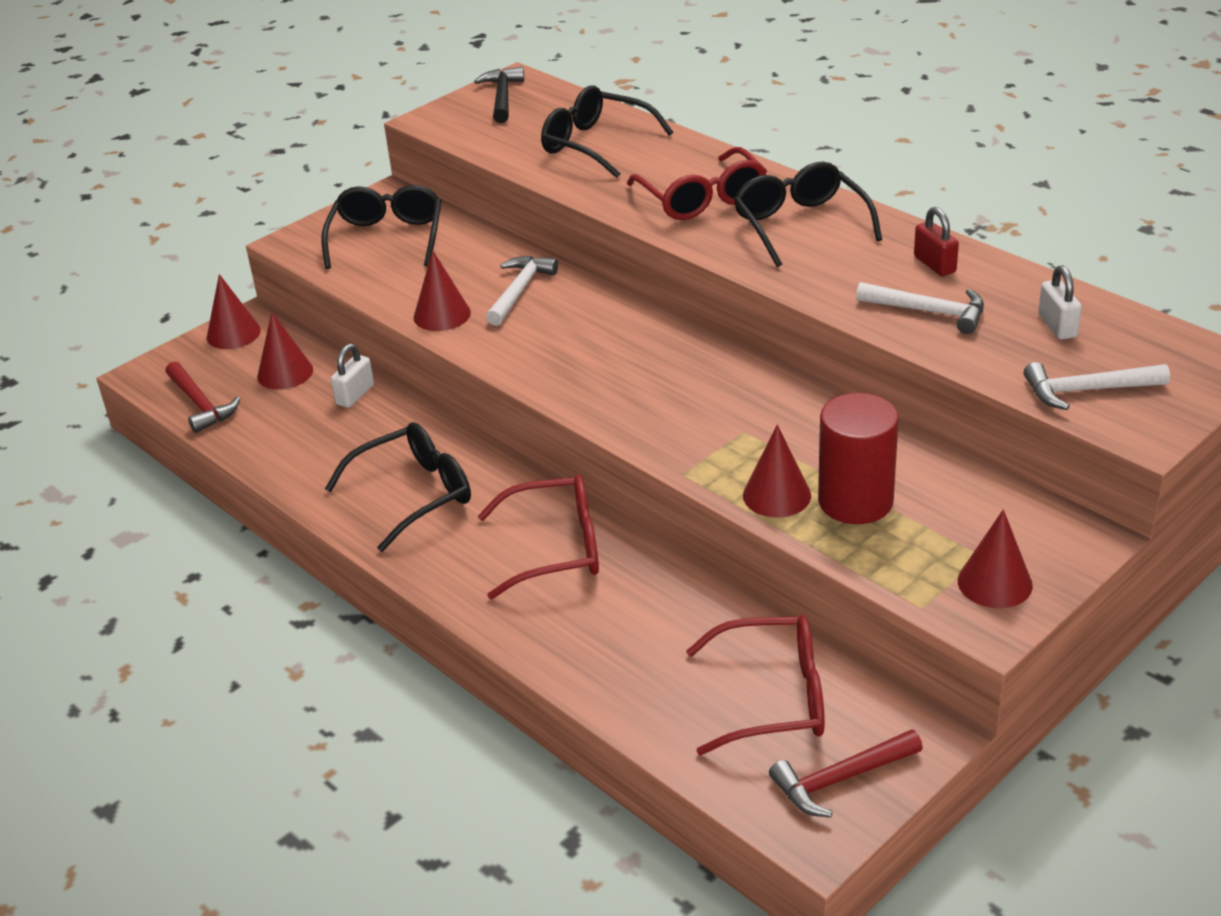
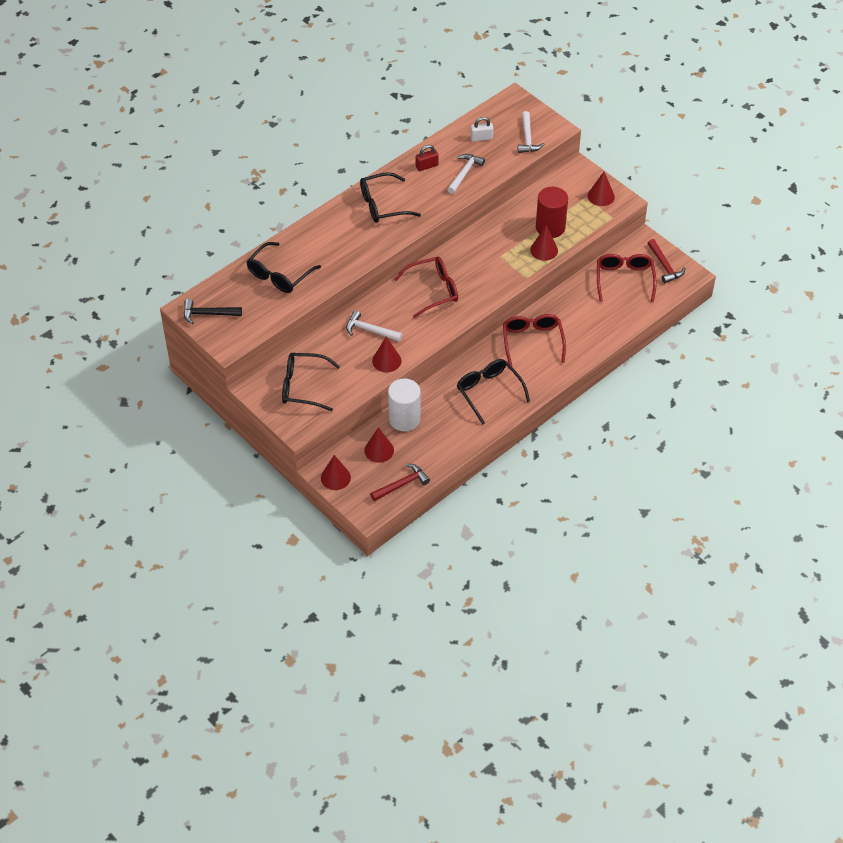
camera: 90 degrees left, 15 degrees up
white padlock [331,344,374,408] -> white cylinder [388,379,421,431]
red glasses [627,147,767,220] -> red glasses moved to [394,257,458,318]

